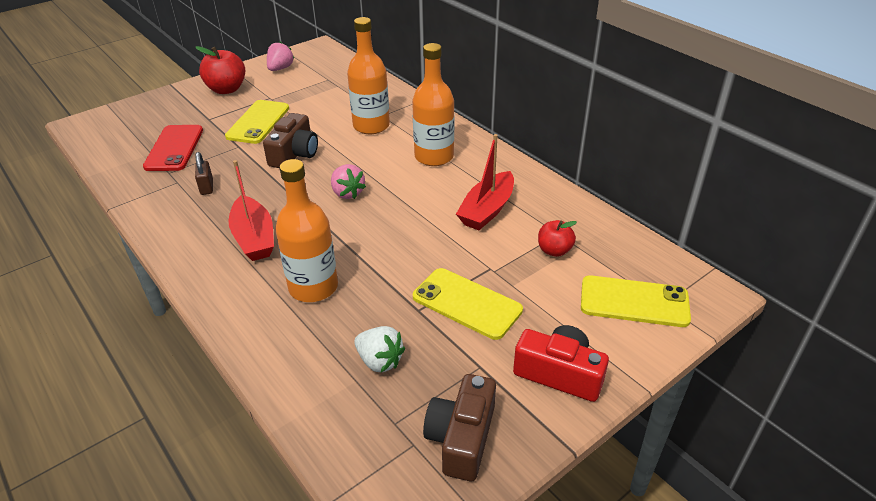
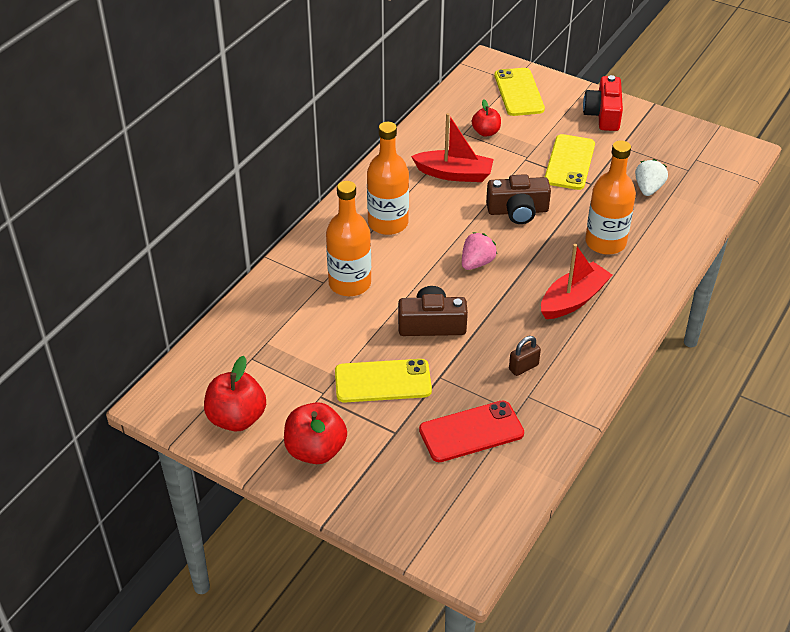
camera: 110 degrees left, 5 degrees up
pink strawberry [267,41,295,71] -> red apple [204,356,266,431]
brown camera [423,374,496,481] -> brown camera moved to [486,174,551,224]

